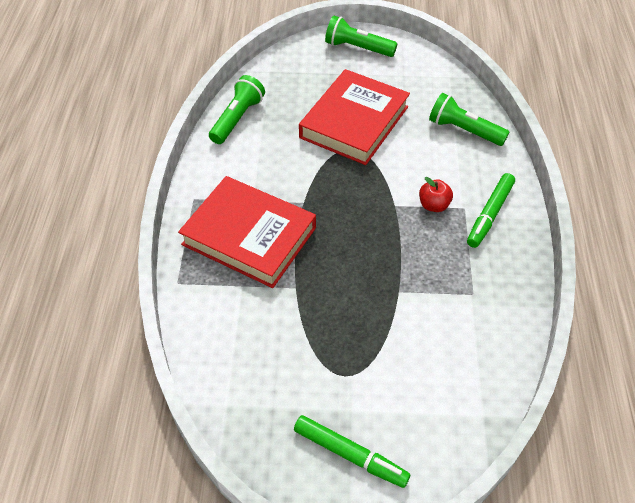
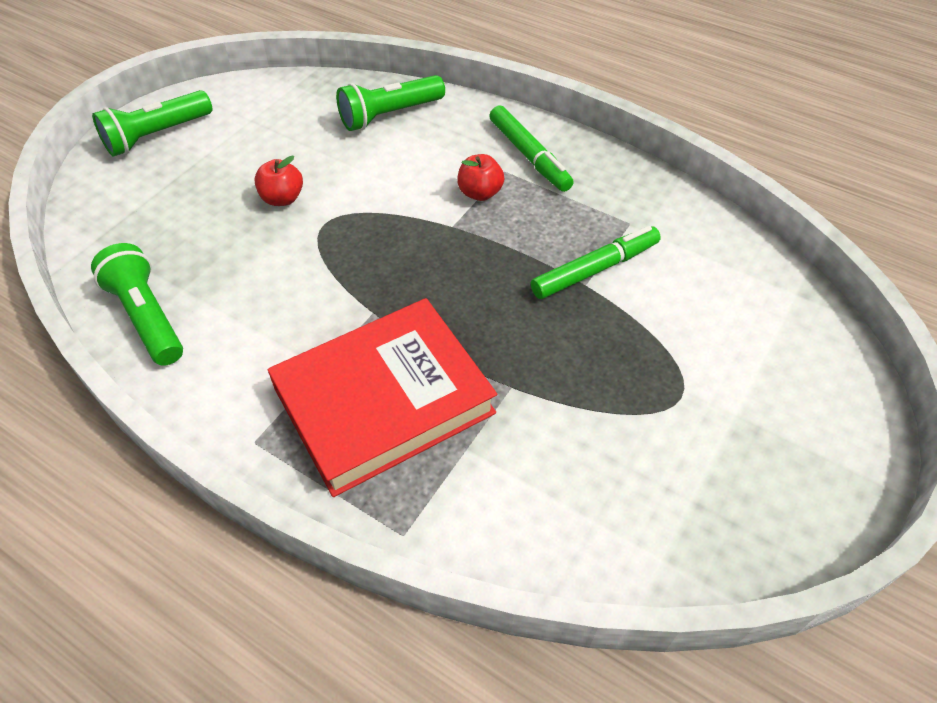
camera: 60 degrees left, 0 degrees up
green marker [294,415,410,488] -> green marker moved to [531,226,661,299]
red book [299,69,410,165] -> red apple [254,156,303,206]

